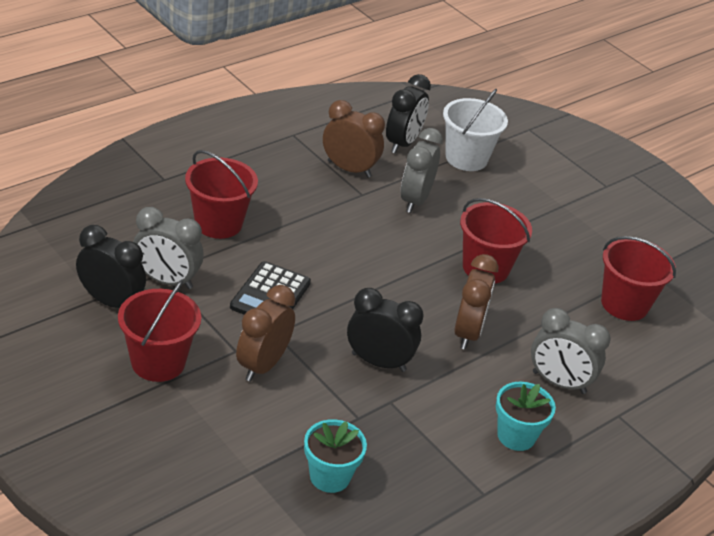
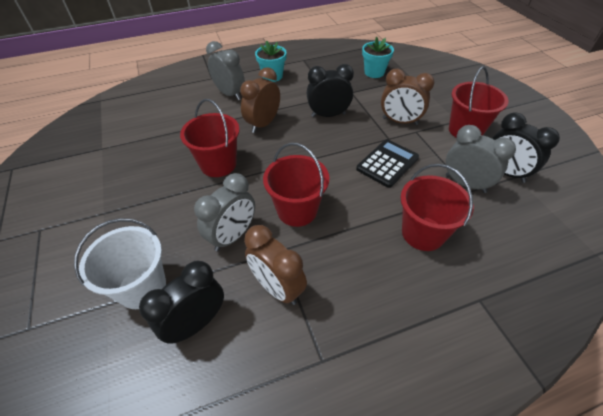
camera: 155 degrees left, 10 degrees up
brown clock [236,285,295,382] -> brown clock turned 60 degrees clockwise [381,69,434,125]
black clock [347,288,424,372] -> black clock turned 135 degrees clockwise [307,64,354,117]
red bucket [601,236,676,321] -> red bucket moved to [263,142,329,227]

